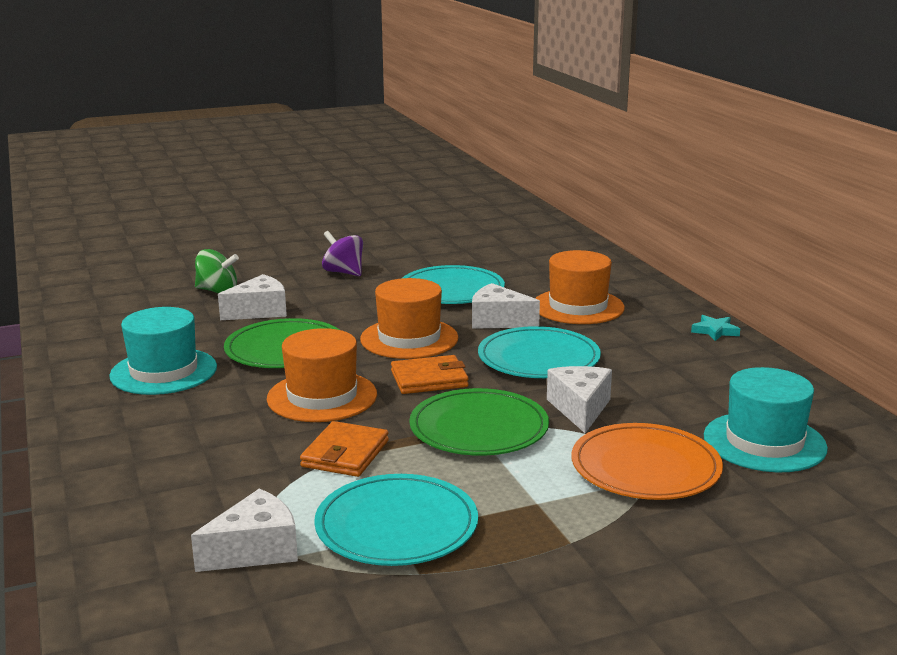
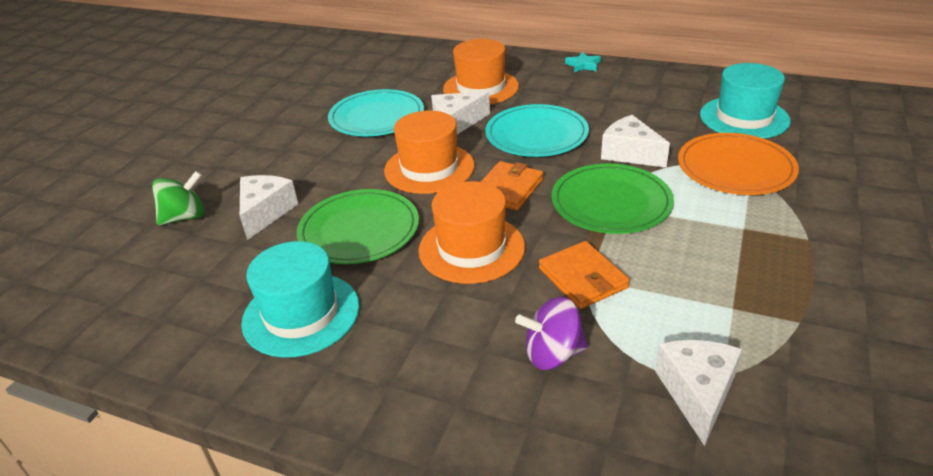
camera: 45 degrees left, 15 degrees up
turquoise plate [314,474,478,566] -> none
purple spinning top [322,231,363,276] -> purple spinning top moved to [515,297,588,370]

